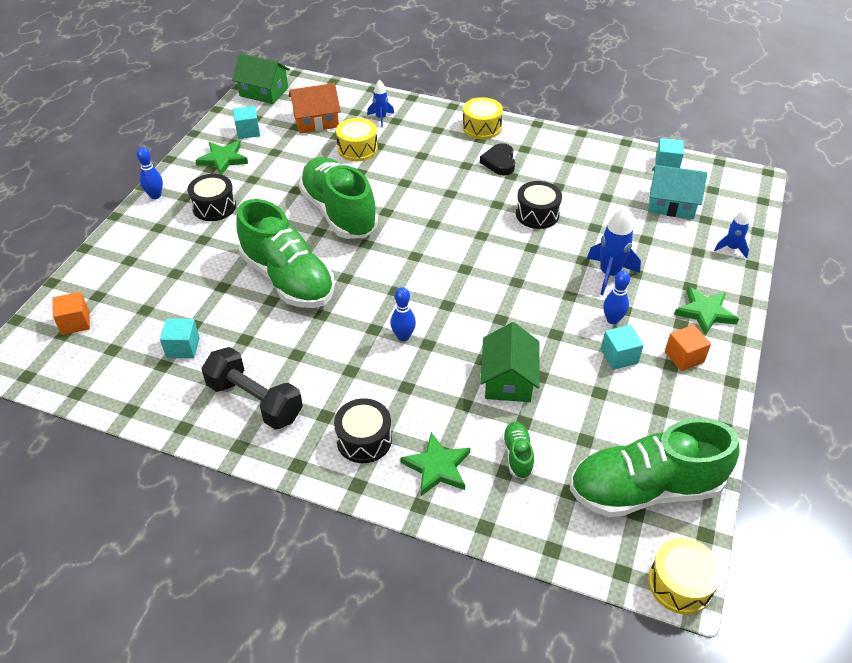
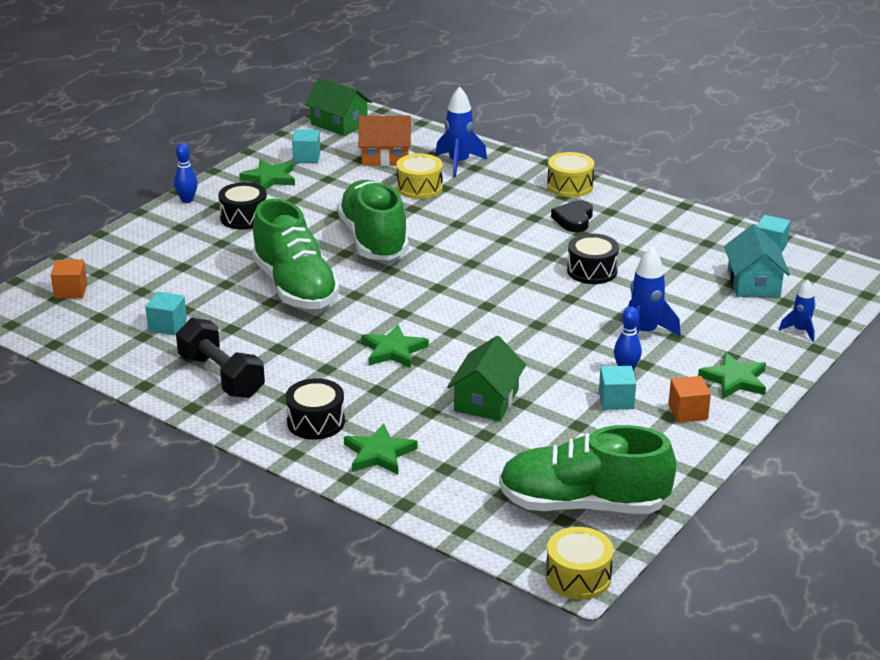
camera: 15 degrees right, 15 degrees down
blue rocket [367,80,394,128] -> blue rocket [435,87,487,177], size x1.64
blue bowling pin [390,287,416,341] -> green star [361,324,429,368]
green shoe [502,422,534,479] -> none
turquoise house [648,165,707,219] -> turquoise house turned 60 degrees clockwise [724,224,790,297]

